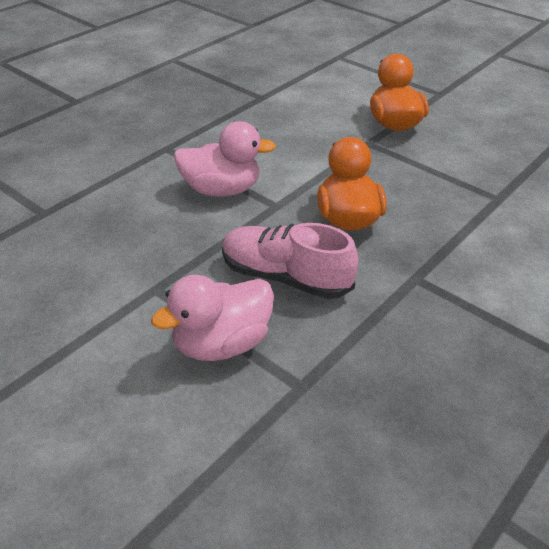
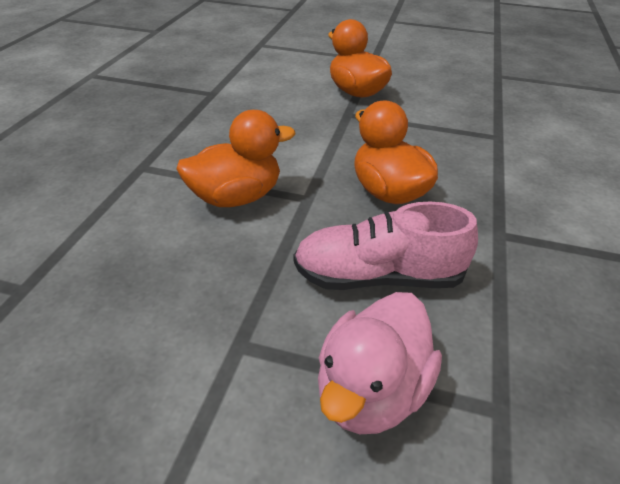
camera: 25 degrees left, 0 degrees up
pink duck [174,121,276,197] -> orange duck [176,110,295,207]

